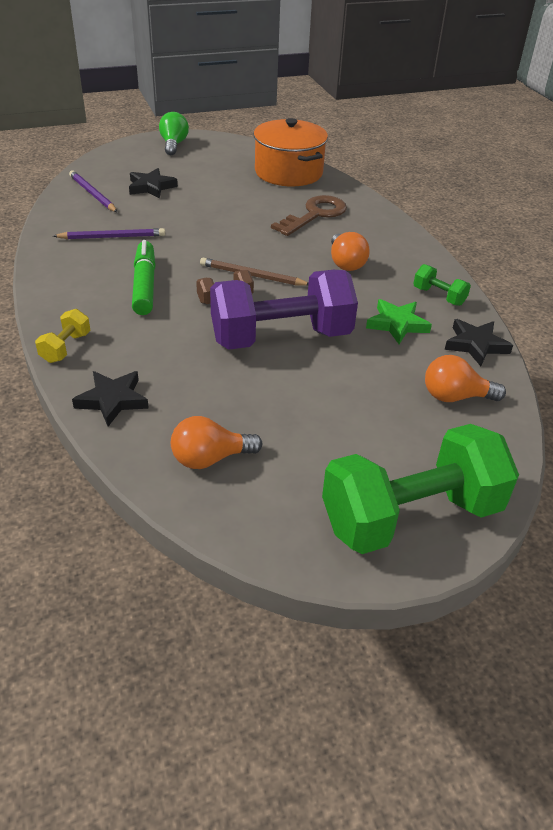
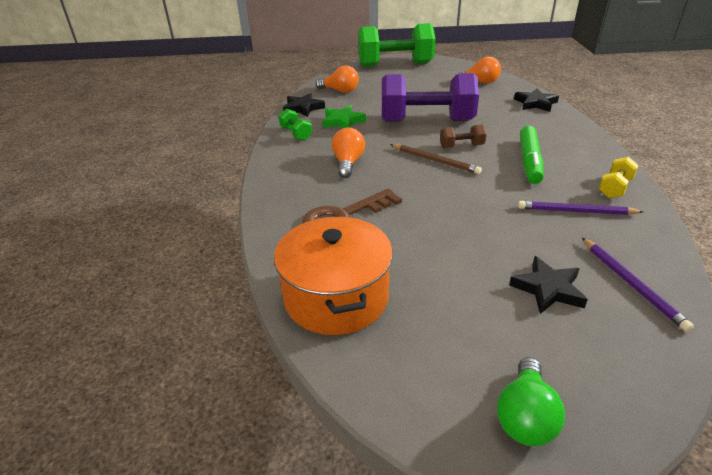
camera: 160 degrees left, 5 degrees down
yellow dumbbell [35,309,91,363] -> yellow dumbbell moved to [599,157,639,198]

